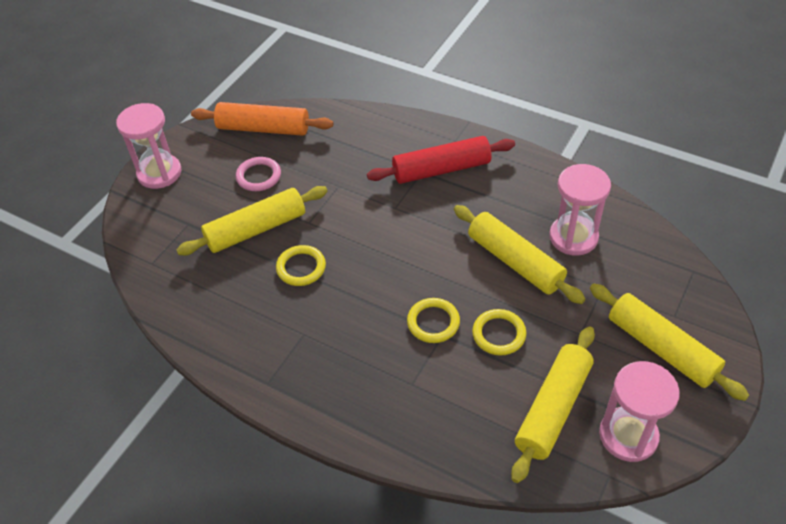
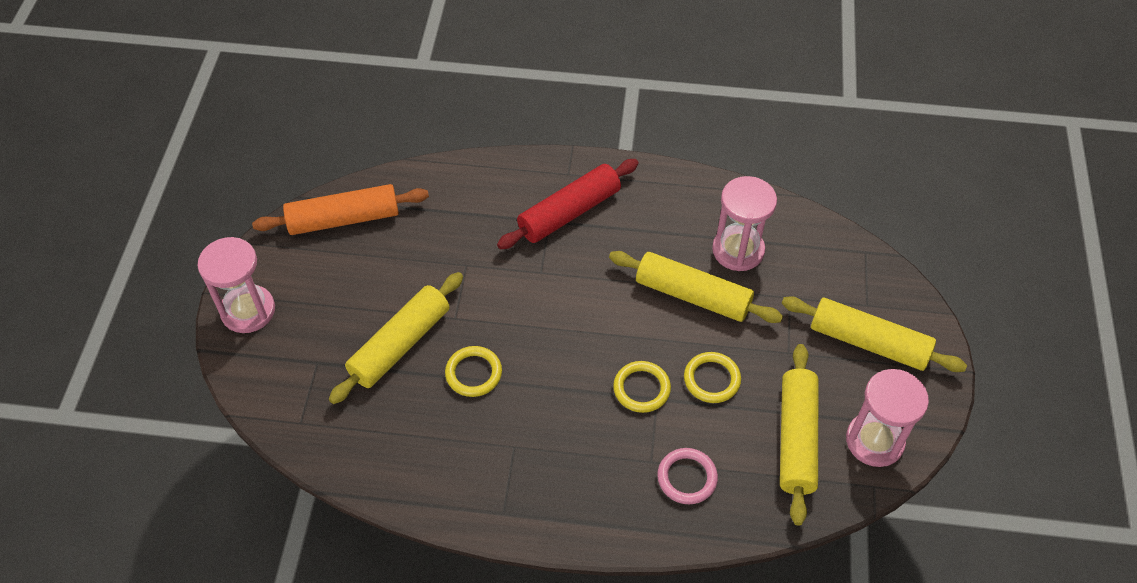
camera: 25 degrees left, 5 degrees up
pink ring [236,157,281,191] -> pink ring moved to [657,448,718,504]

